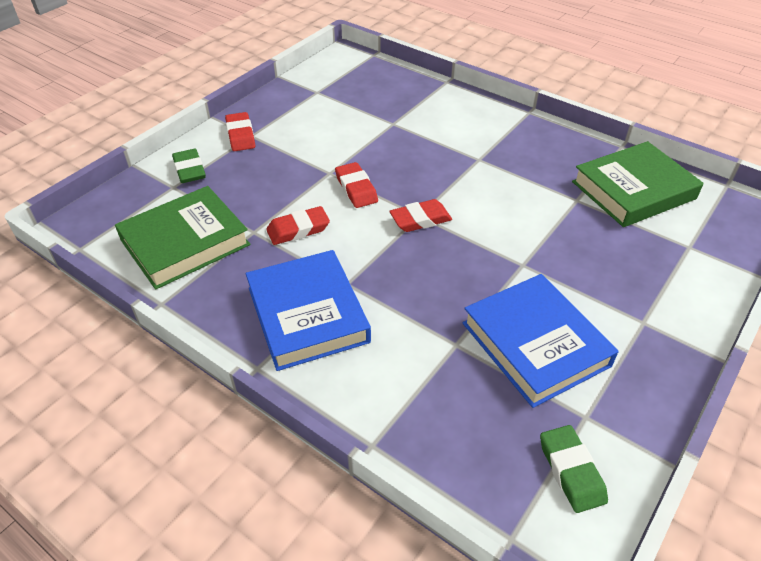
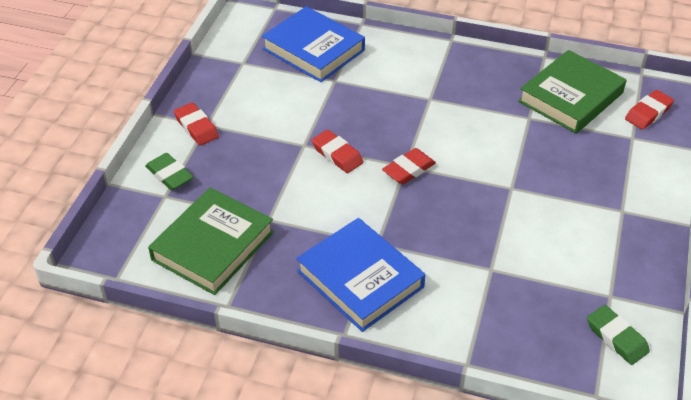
camera: 20 degrees left, 0 degrees up
red eraser [266,206,330,245] -> red eraser moved to [625,90,674,130]
blue book [462,274,619,408] -> blue book moved to [262,6,365,82]

